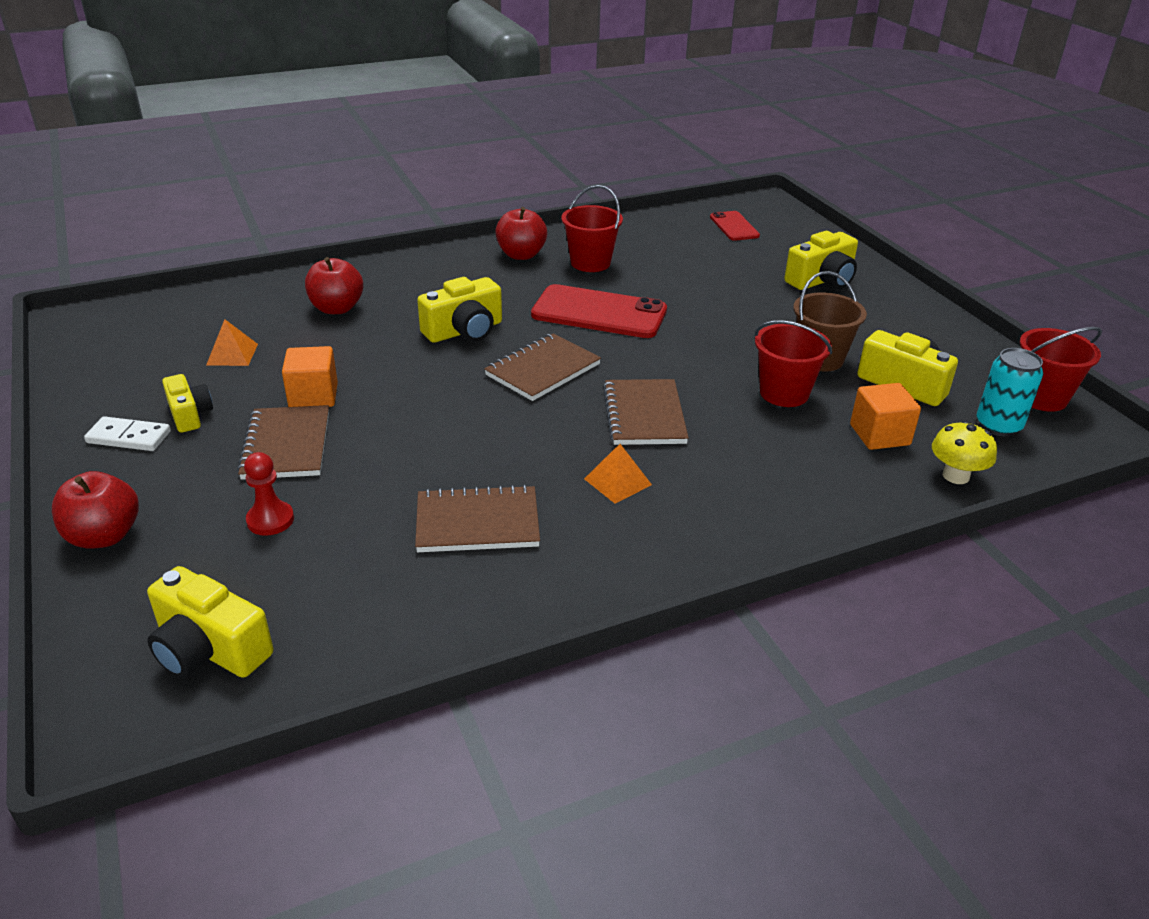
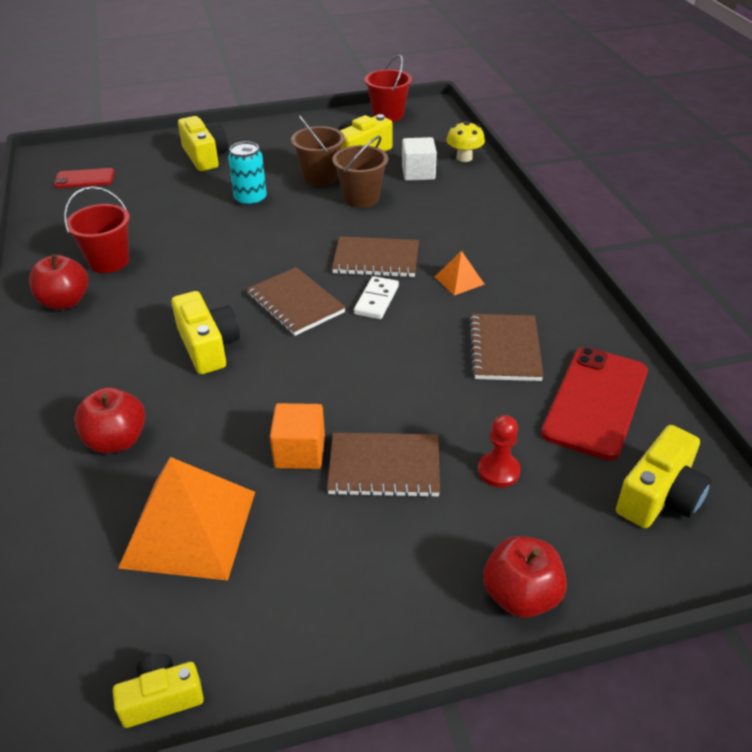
camera: 80 degrees left, 5 degrees up
white domino [84,416,171,451] -> white domino moved to [354,276,399,319]
yellow camera [162,374,213,433] -> yellow camera moved to [113,653,204,728]
orange pyramid [206,319,258,366] -> orange pyramid [118,457,255,581], size x2.17
red phone [531,284,667,338] -> red phone moved to [541,347,648,460]
red bucket [754,320,832,407] -> brown bucket [332,136,388,208]
orange cube [850,383,921,450] -> white cube [402,137,437,181]
turquoise can [977,348,1043,436] -> turquoise can moved to [228,141,267,207]

